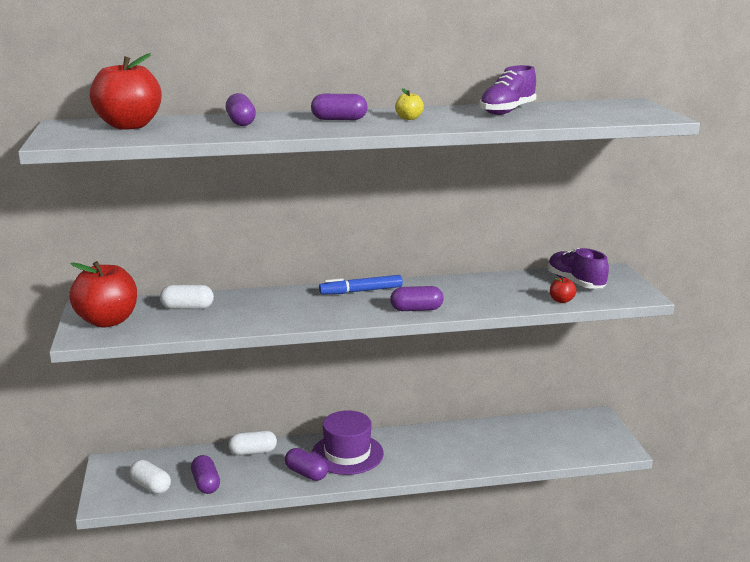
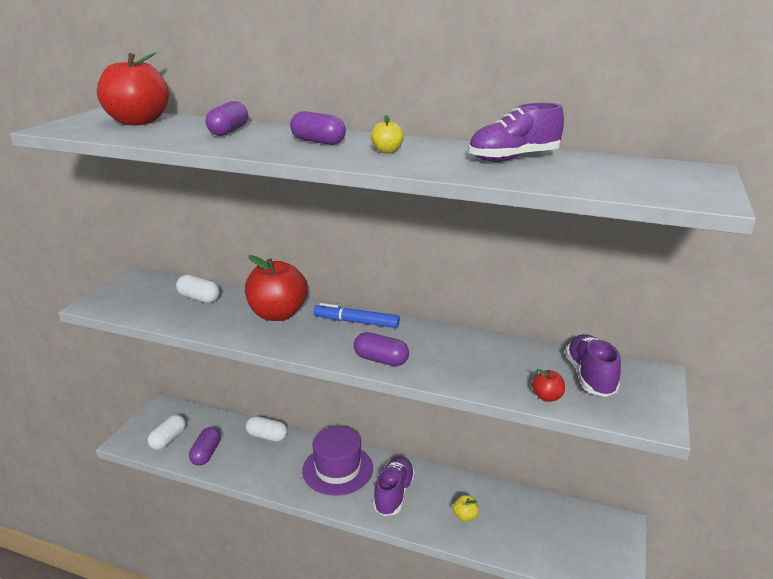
camera: 30 degrees right, 5 degrees up
red apple [69,261,137,328] -> red apple moved to [245,255,307,321]
white capsule [130,460,171,494] -> white capsule turned 45 degrees clockwise [148,415,186,450]
purple capsule [285,448,328,481] -> none
none -> purple shoe [373,457,415,516]
none -> yellow apple [453,495,479,522]

